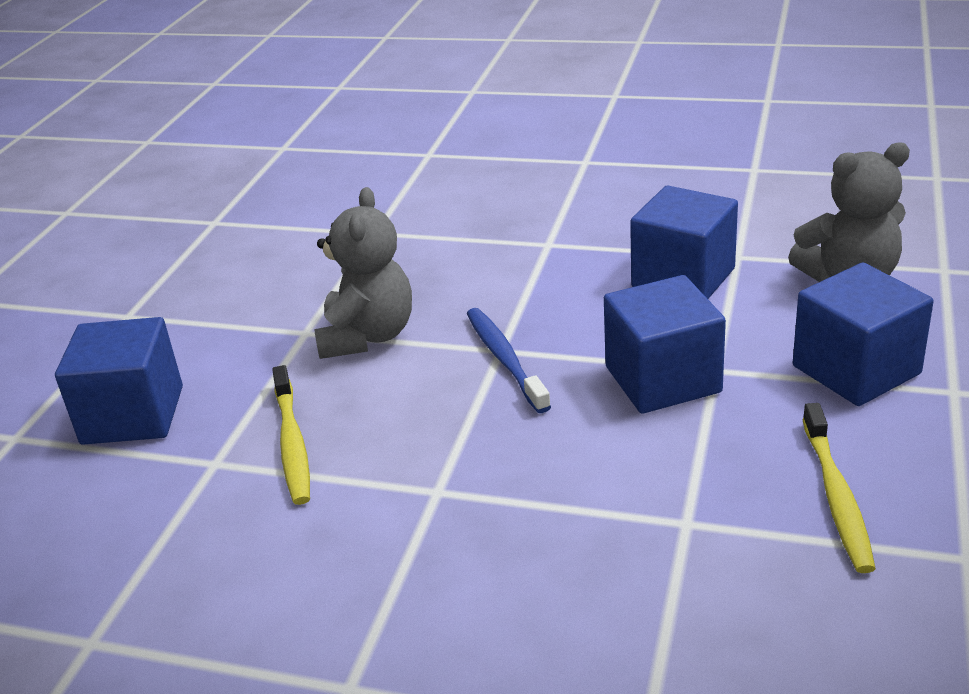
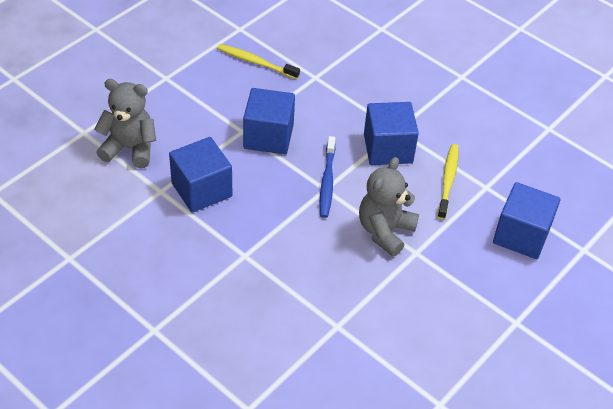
camera: 160 degrees left, 15 degrees up
blue cube [793,263,934,406] -> blue cube moved to [364,102,419,165]
yellow toothbrush [802,403,876,573] -> yellow toothbrush turned 90 degrees counterclockwise [217,44,300,79]

